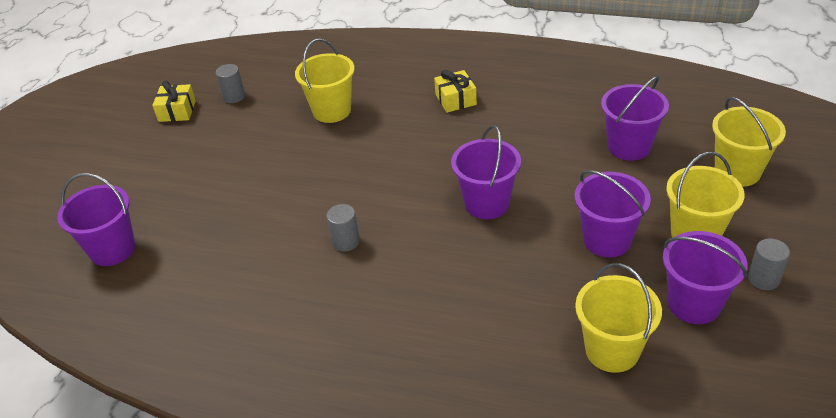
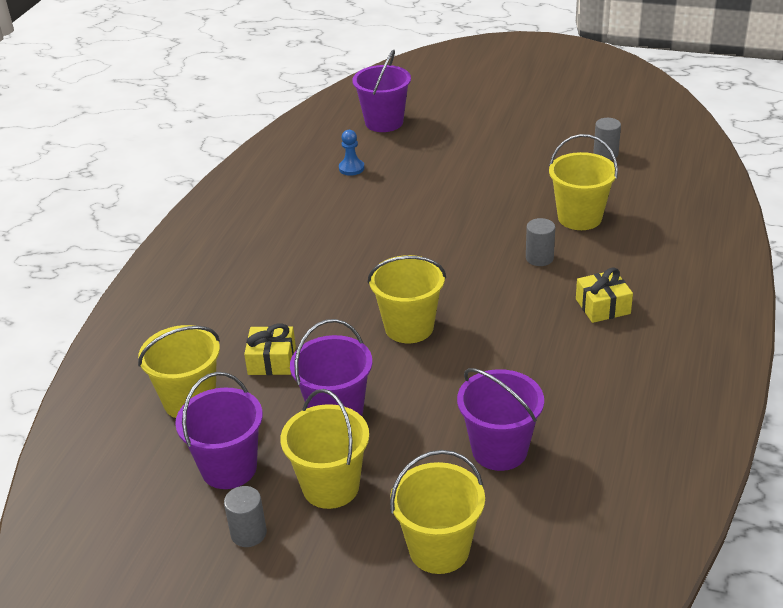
camera: 90 degrees right, 5 degrees down
yellow gift [152,81,196,122] -> yellow gift moved to [244,323,296,375]
grey cylinder [327,204,360,252] -> grey cylinder moved to [526,218,555,266]
purple bucket [451,125,521,219] -> yellow bucket [368,255,446,343]
none -> blue pawn [339,130,365,176]

